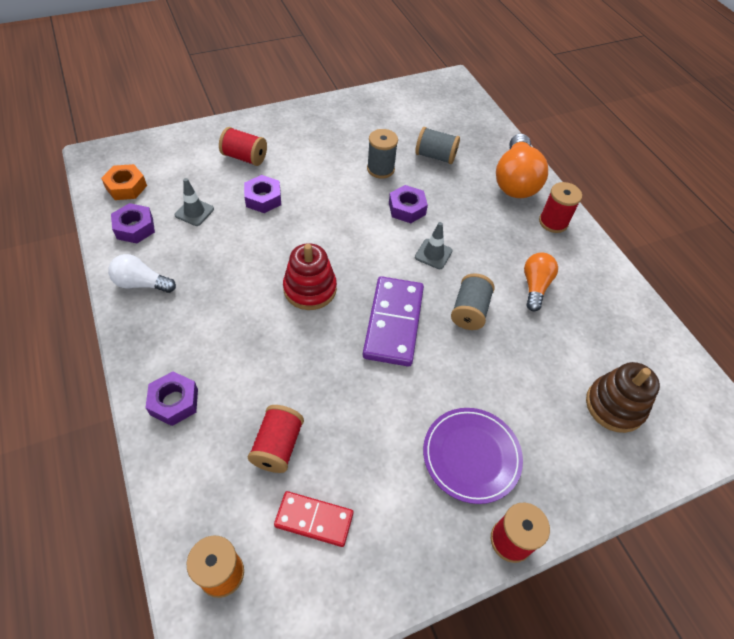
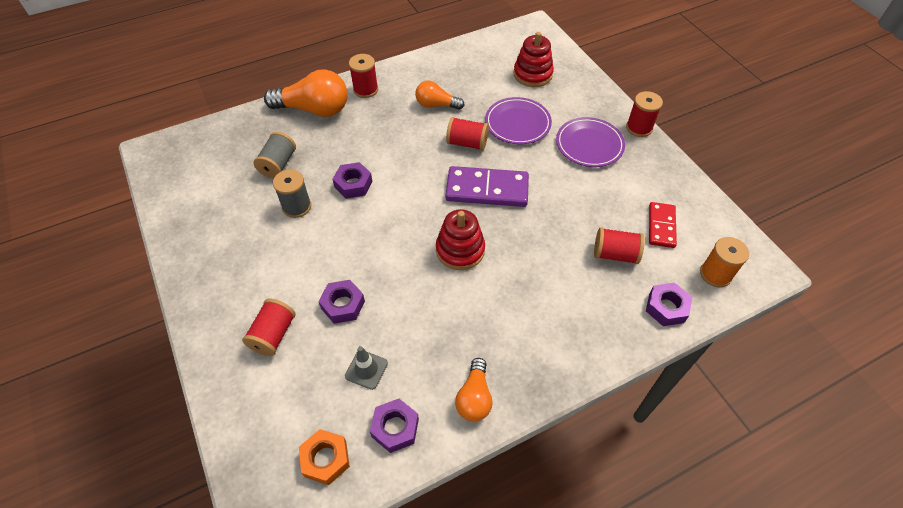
camera: 90 degrees left, 0 degrees up
white light bulb [108,254,176,293] -> orange light bulb [455,358,493,422]
purple nut [145,371,198,426] -> purple nut moved to [646,282,692,326]
grey traffic cone [415,222,453,269] -> none
grey spool [451,273,495,330] -> red spool [446,117,489,151]
brown stacking toy [586,362,660,433] -> red stacking toy [513,32,554,87]
none -> purple plate [485,97,552,144]

